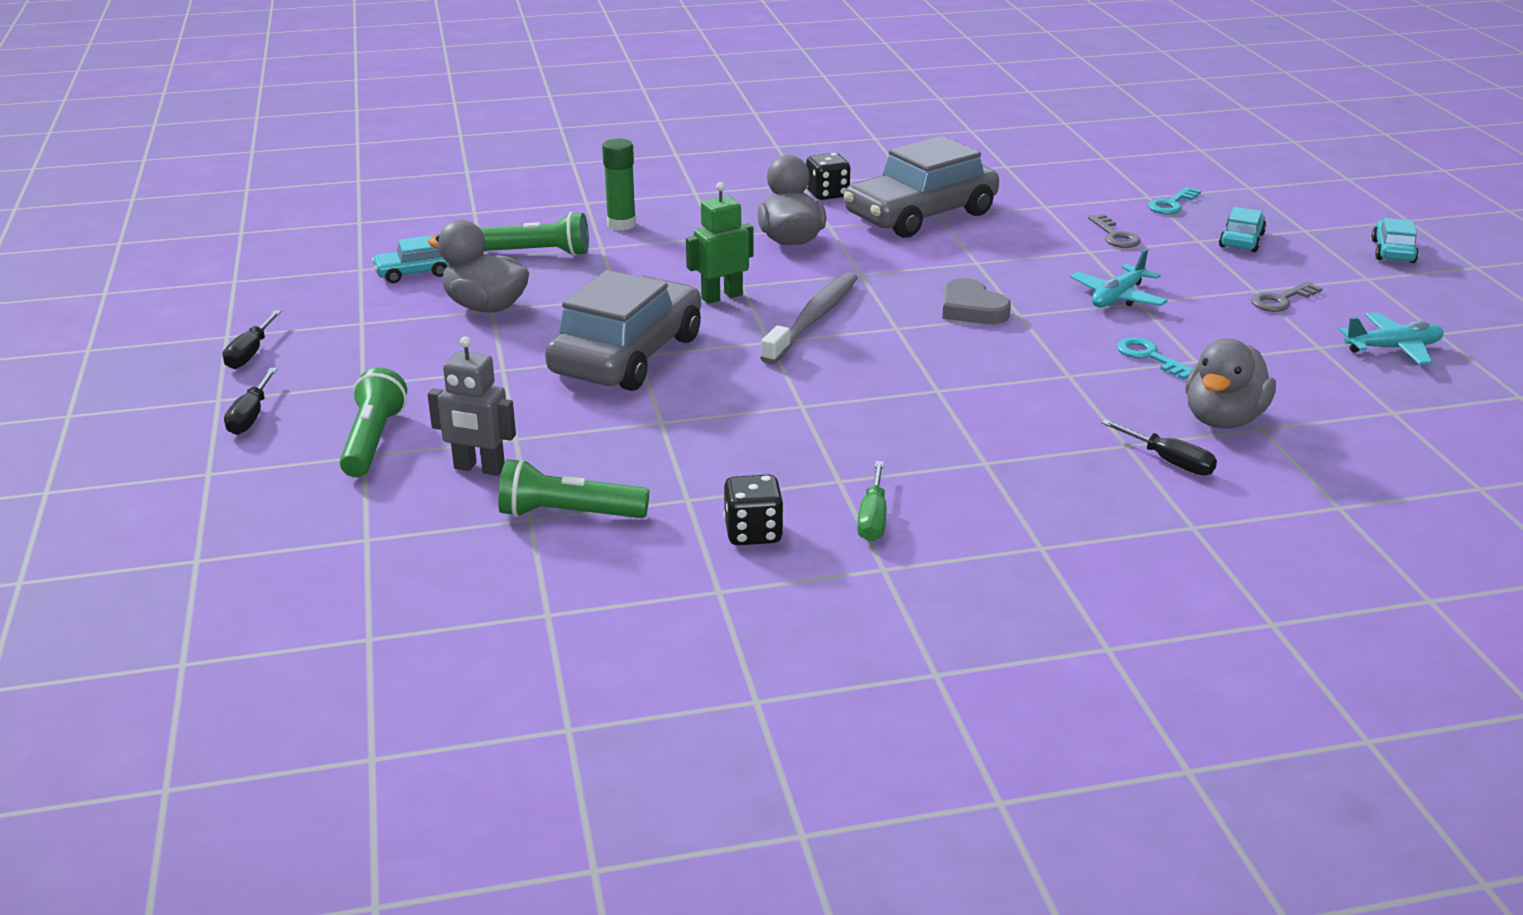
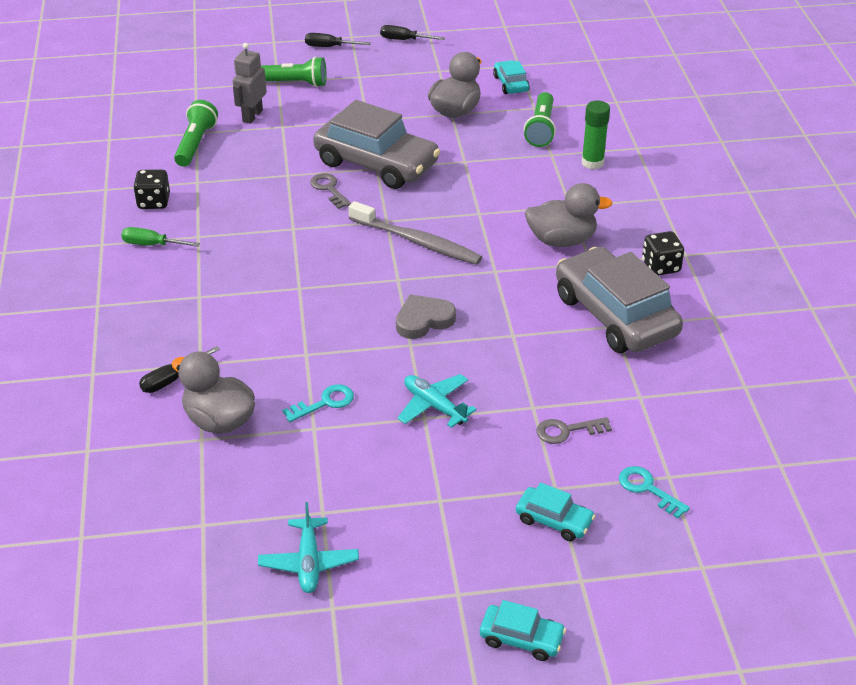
camera: 95 degrees right, 10 degrees up
green robot [686,182,754,304] -> none
grey key [1251,281,1323,312] -> grey key moved to [310,173,351,209]

